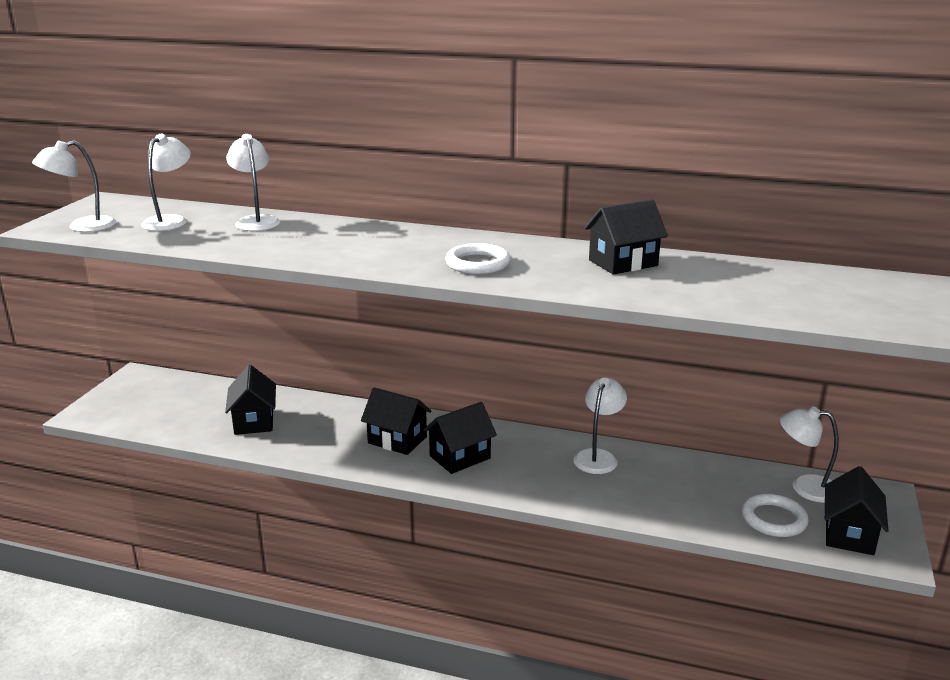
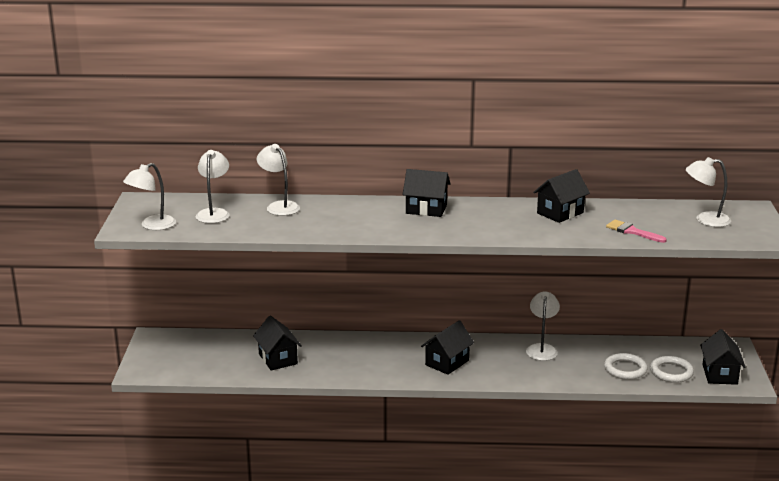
camera: 15 degrees left, 0 degrees up
black house [361,387,432,455] -> black house moved to [403,169,450,217]
white ring [445,243,511,274] -> white ring moved to [604,353,648,380]
white lamp [780,406,839,503] -> white lamp moved to [686,157,731,227]
none -> pink brush [606,220,667,243]

